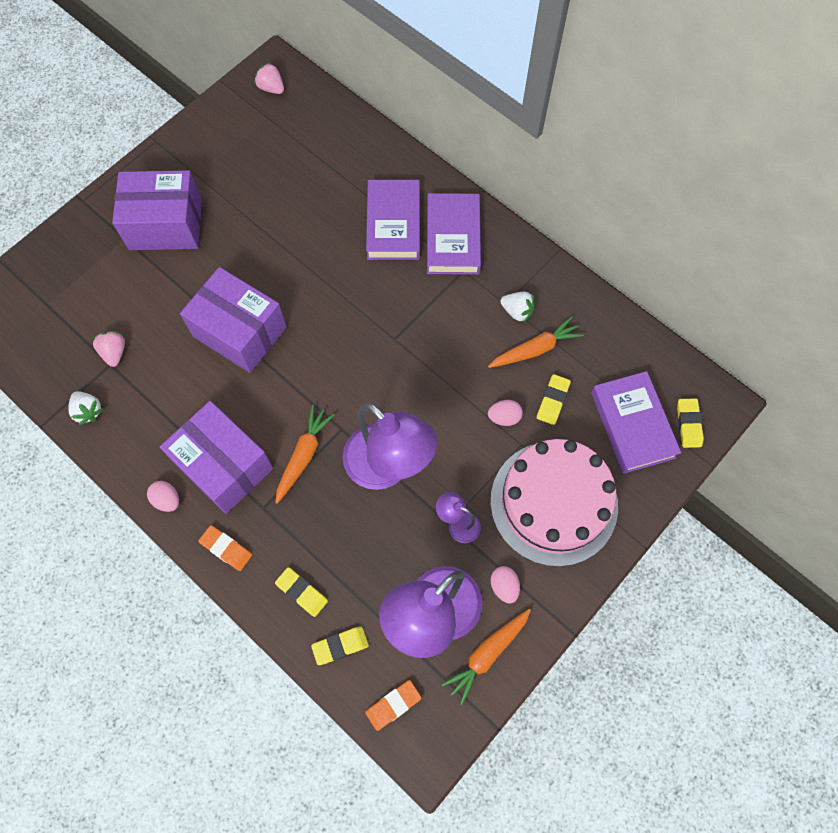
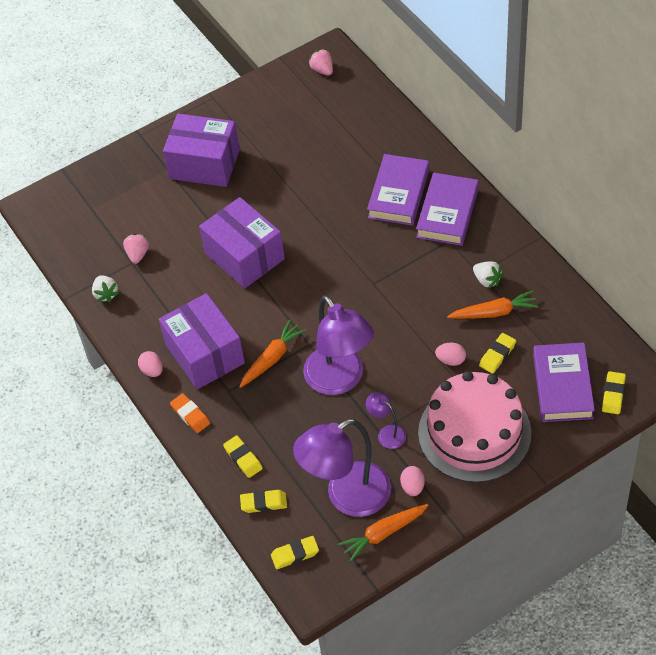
camera: 20 degrees right, 15 degrees down
orange eraser [365,680,421,731] -> yellow eraser [271,536,319,569]

